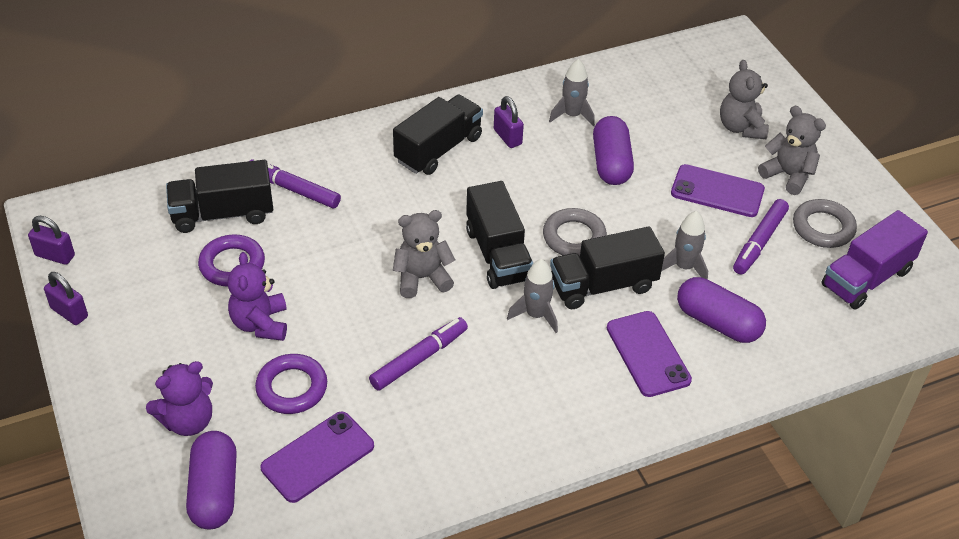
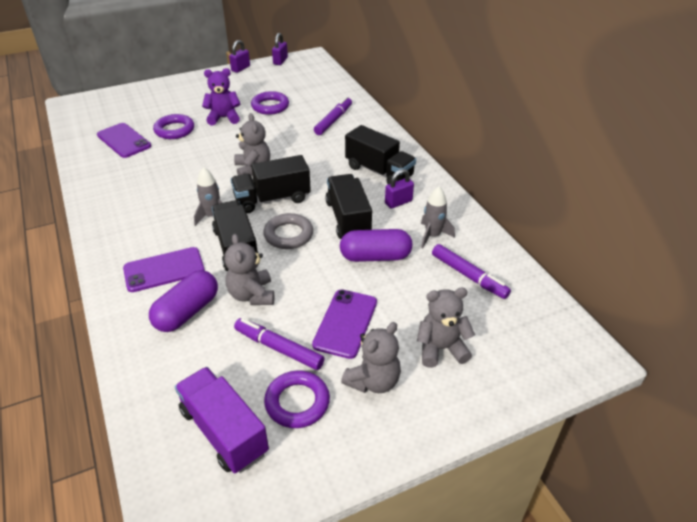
camera: 90 degrees right, 5 degrees down
purple teddy bear [146,361,213,436] -> none
black truck [166,160,273,233] -> black truck moved to [325,174,372,239]
purple capsule [186,431,237,529] -> none
purple marker [369,317,468,391] -> purple marker moved to [432,244,511,299]
grey rocket [662,211,708,279] -> grey teddy bear [225,234,274,305]
grey ring [793,199,857,248] -> purple ring [264,371,330,428]

